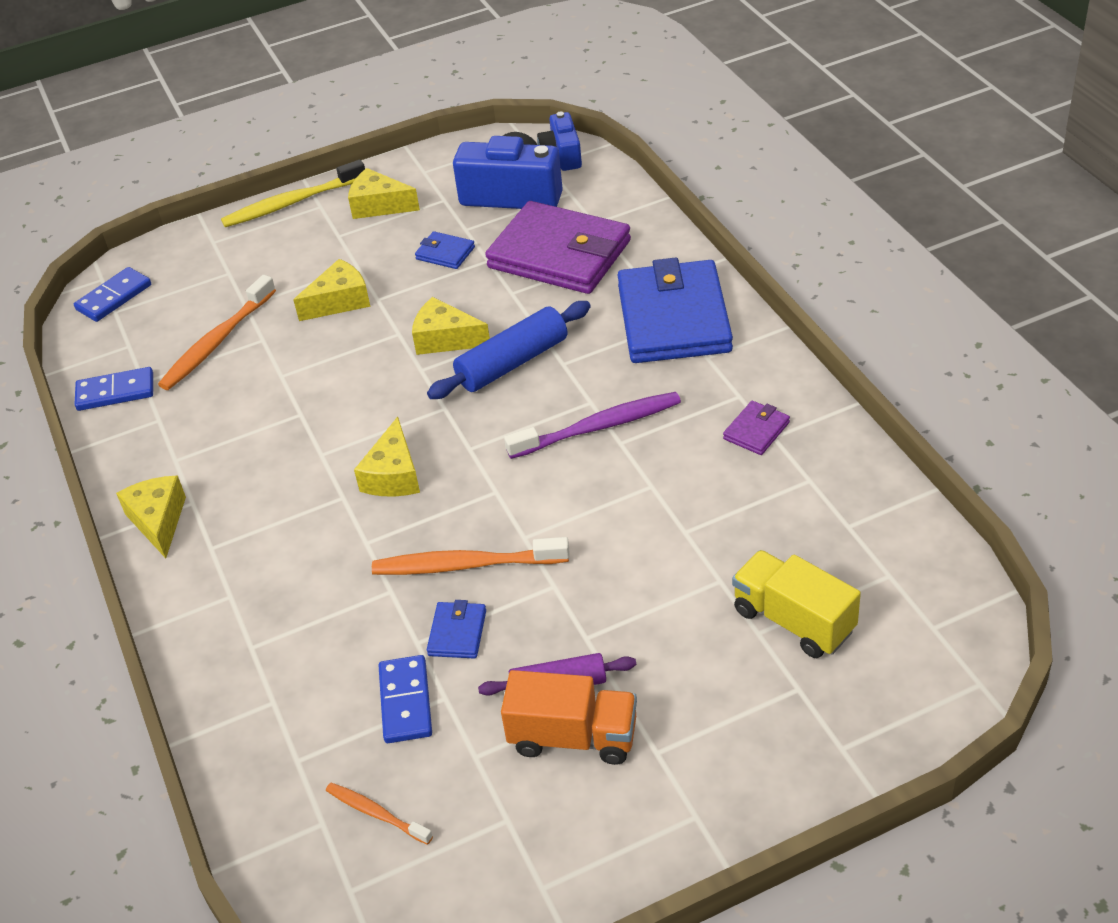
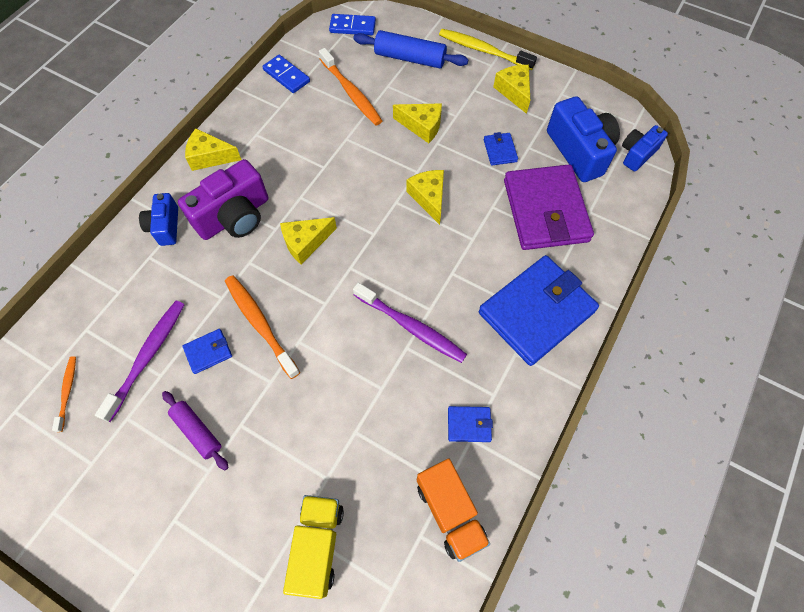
camera: 50 degrees right, 20 degrees up
yellow cheese [116,476,186,558] -> yellow cheese turned 120 degrees counterclockwise [185,128,241,171]
orange toothbrush [158,275,276,390] -> orange toothbrush turned 120 degrees counterclockwise [319,48,382,126]
blue domino [378,655,432,743] -> purple toothbrush [95,301,184,422]
blue rolling pin [427,301,591,399] -> blue rolling pin moved to [353,30,469,68]
orange truck [501,670,637,765] -> orange truck moved to [417,459,490,562]
purple wallet [723,401,790,455] -> blue wallet [448,406,493,442]
none -> blue camera [139,193,178,246]
none -> purple camera [178,159,268,240]

